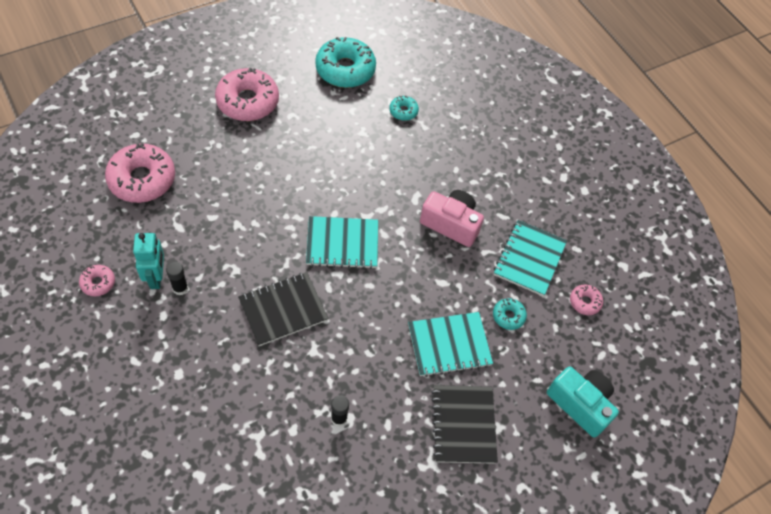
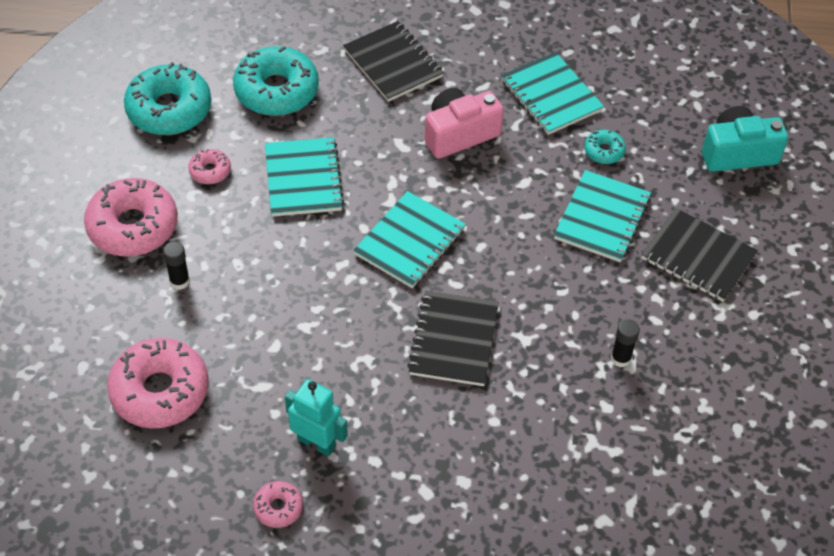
camera: 50 degrees left, 5 degrees down
black glue stick [166,261,188,295] -> black glue stick moved to [163,241,190,290]
turquoise donut [389,95,419,121] -> turquoise donut [233,46,319,116], size x2.11
pink donut [570,285,603,315] -> pink donut moved to [188,149,231,184]
none -> turquoise notebook [265,137,344,217]
none -> black notebook [343,21,444,102]

